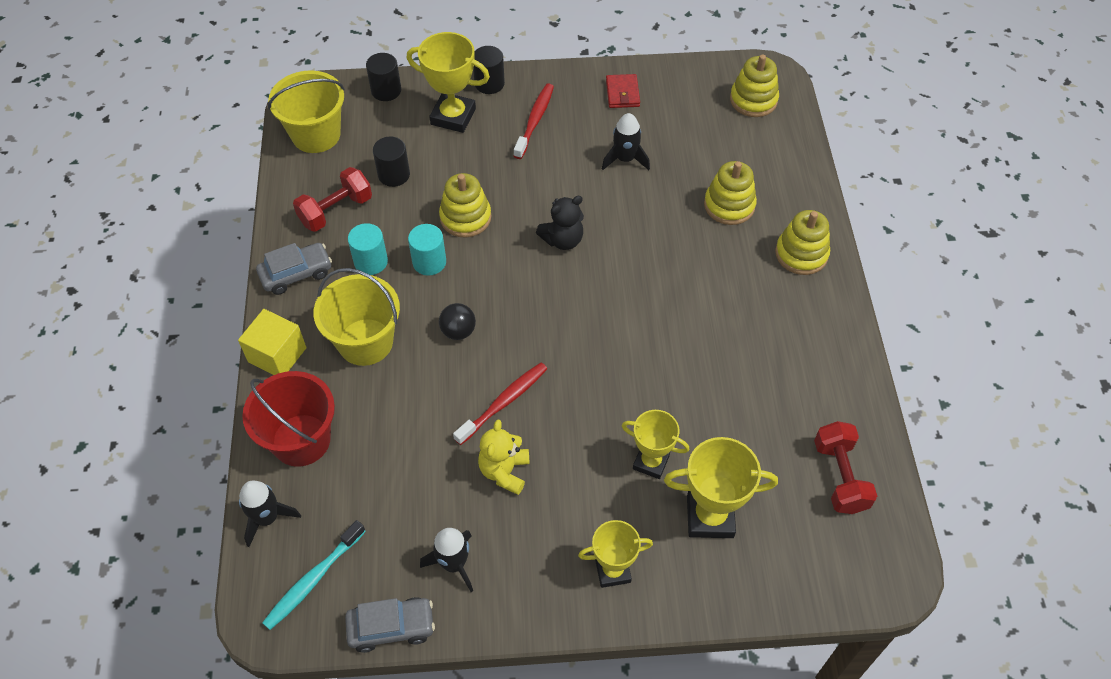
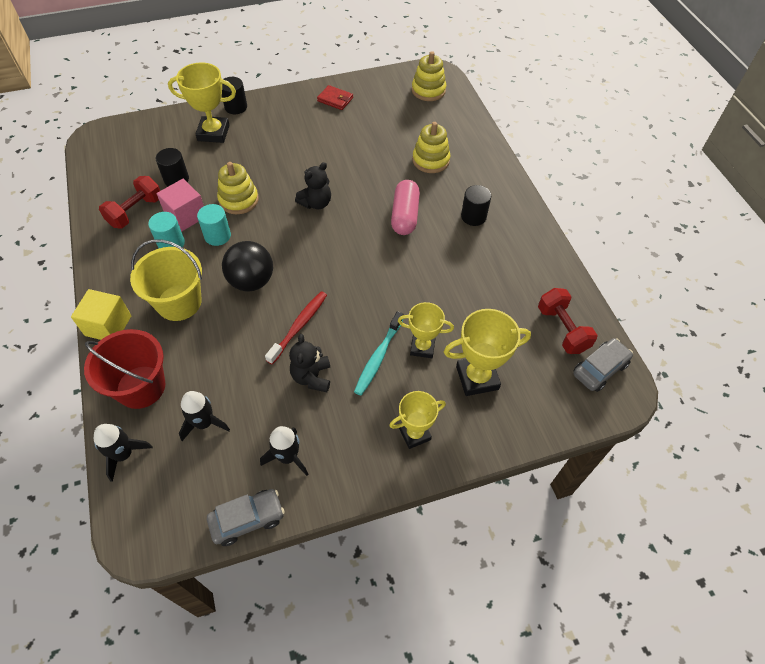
camera: 15 degrees left, 0 degrees up
grey car [256,243,332,295] -> grey car moved to [573,338,633,392]
turquoise toothbrush [262,520,366,630] -> turquoise toothbrush moved to [354,311,404,395]
yellow bucket [268,70,345,153] -> none
black cylinder [366,53,401,101] -> black cylinder moved to [461,185,491,226]
black ball [439,303,476,340] -> black ball [222,241,273,291], size x1.71
yellow teddy bear [478,420,530,495] -> black teddy bear [289,334,330,392]
red toothbrush [514,83,554,159] -> none
black rocket [602,113,650,170] -> black rocket moved to [179,391,230,441]
red wallet [606,74,640,108] -> red wallet turned 45 degrees counterclockwise [317,85,353,110]
yellow stacking toy [775,210,830,275] -> none
none -> pink cube [157,179,204,232]
none -> pink capsule [391,180,420,235]

